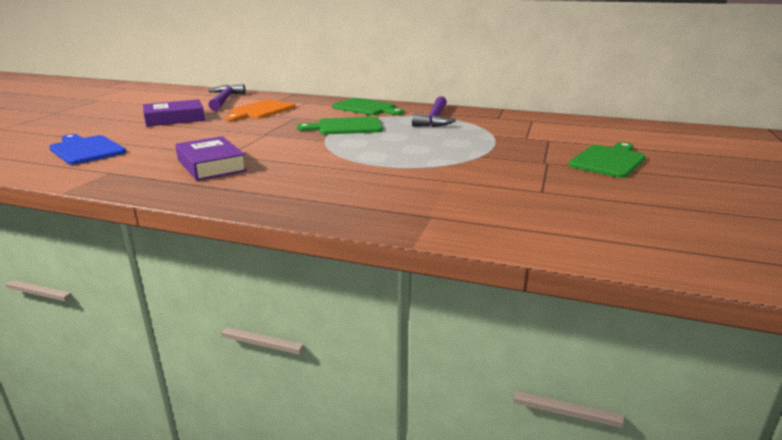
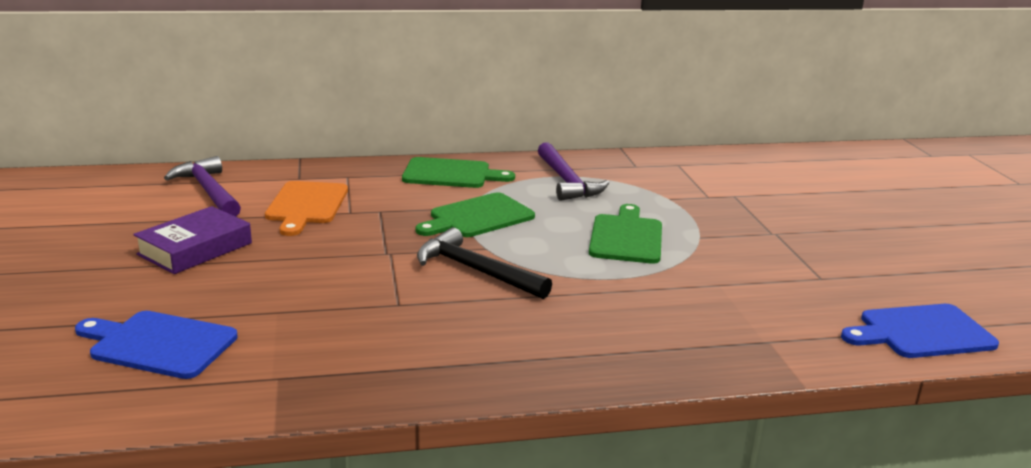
camera: 30 degrees left, 0 degrees up
purple book [175,136,247,181] -> none
green cutting board [569,142,646,178] -> green cutting board moved to [589,204,662,264]
none -> black hammer [417,228,552,299]
none -> blue cutting board [841,304,999,358]

